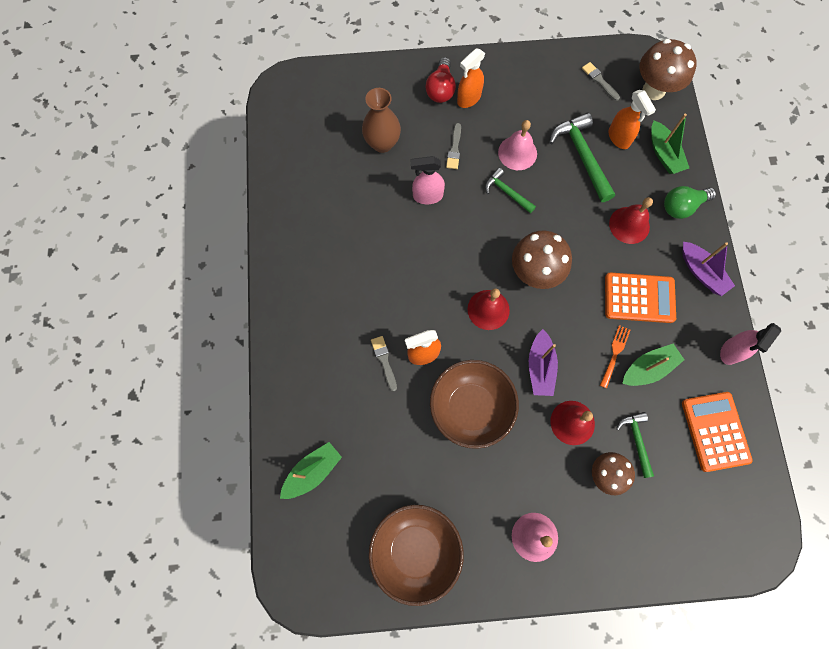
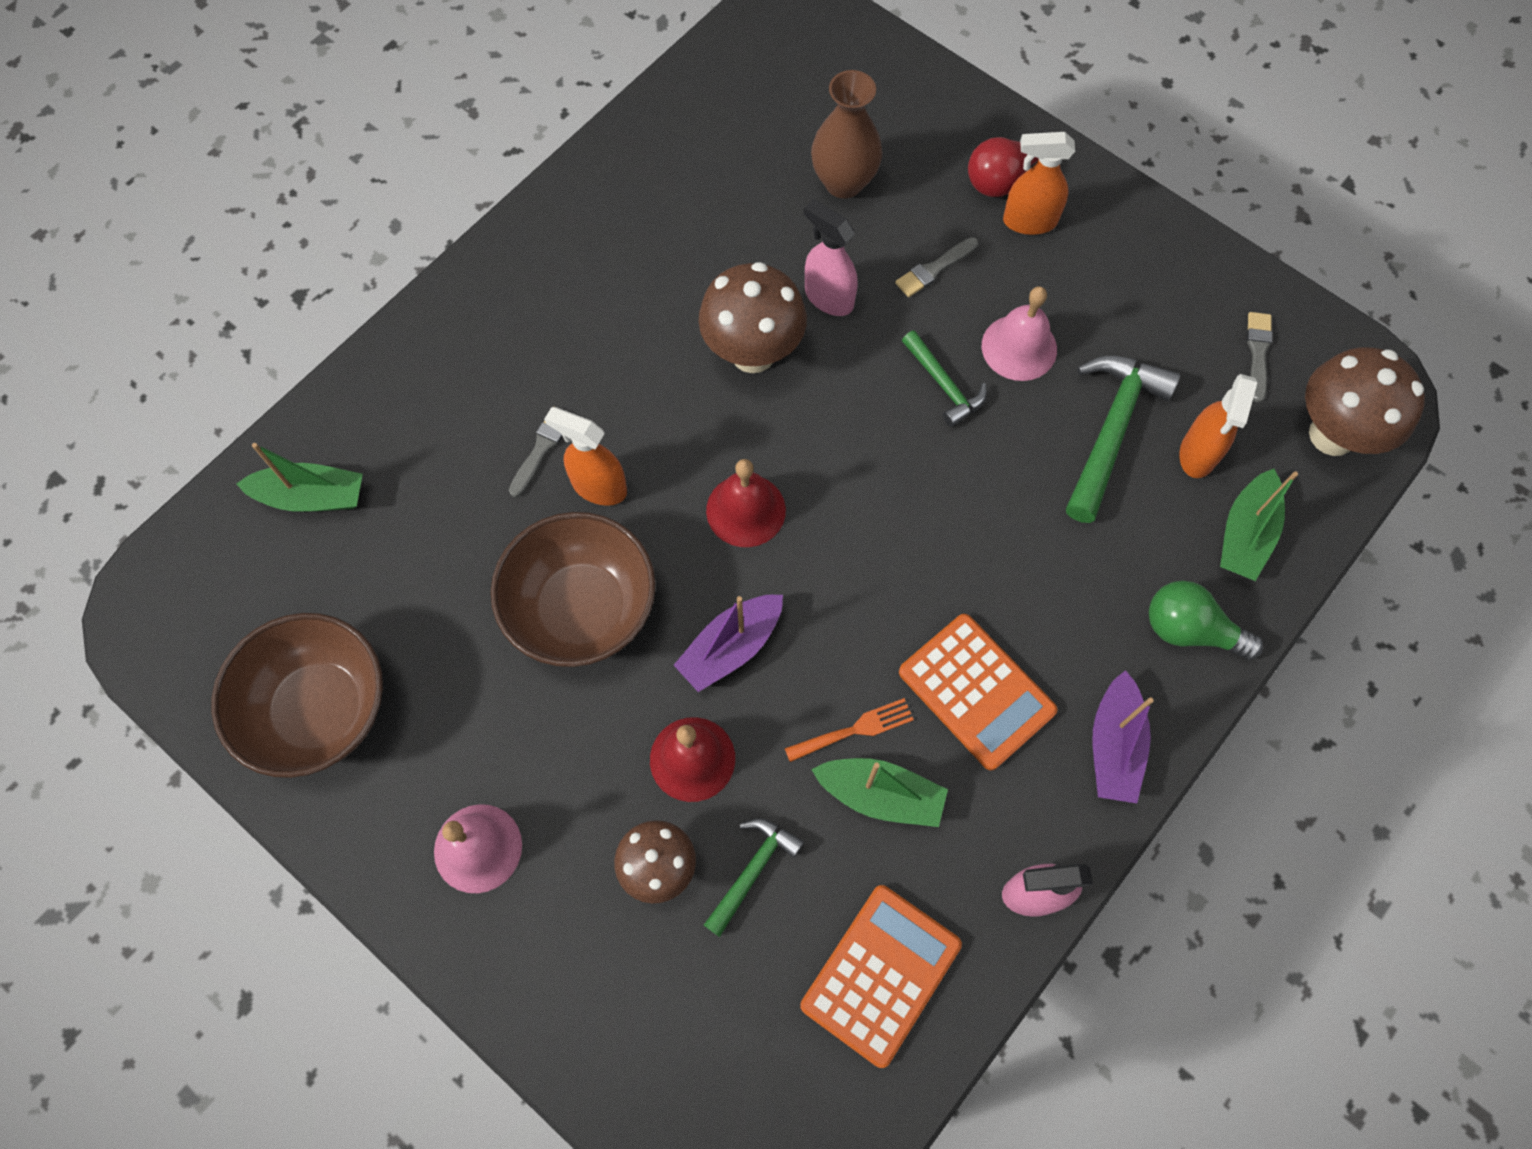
camera: 45 degrees right, 5 degrees down
green hammer [485,168,536,213] -> green hammer turned 150 degrees clockwise [902,330,987,427]
brown mushroom [512,230,572,289] -> brown mushroom moved to [699,262,807,373]
red bell [609,197,653,244] -> none

